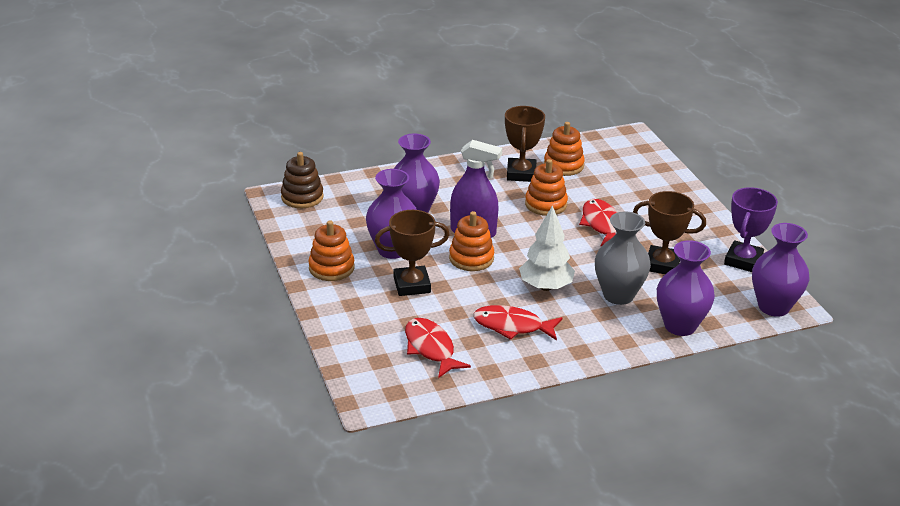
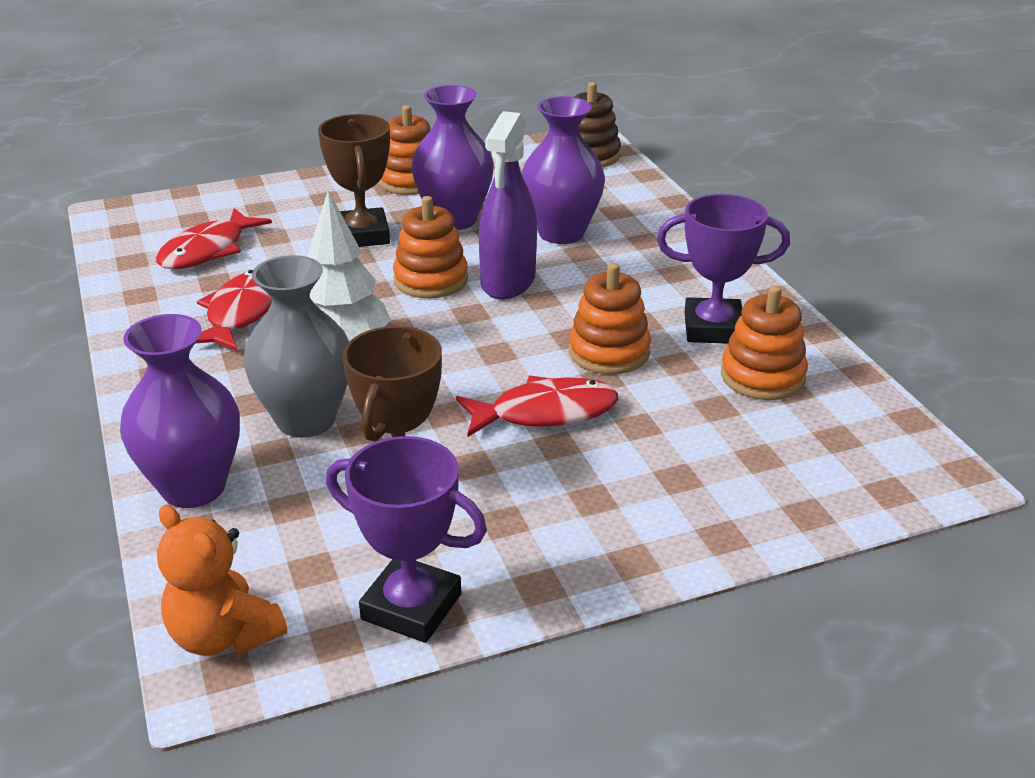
camera: 90 degrees right, 0 degrees up
red fish [405,318,471,378] -> red fish turned 150 degrees clockwise [156,208,272,269]
brown trophy [505,106,545,182] -> purple trophy [657,194,790,344]
purple vase [752,223,810,317] -> orange teddy bear [157,505,287,656]

